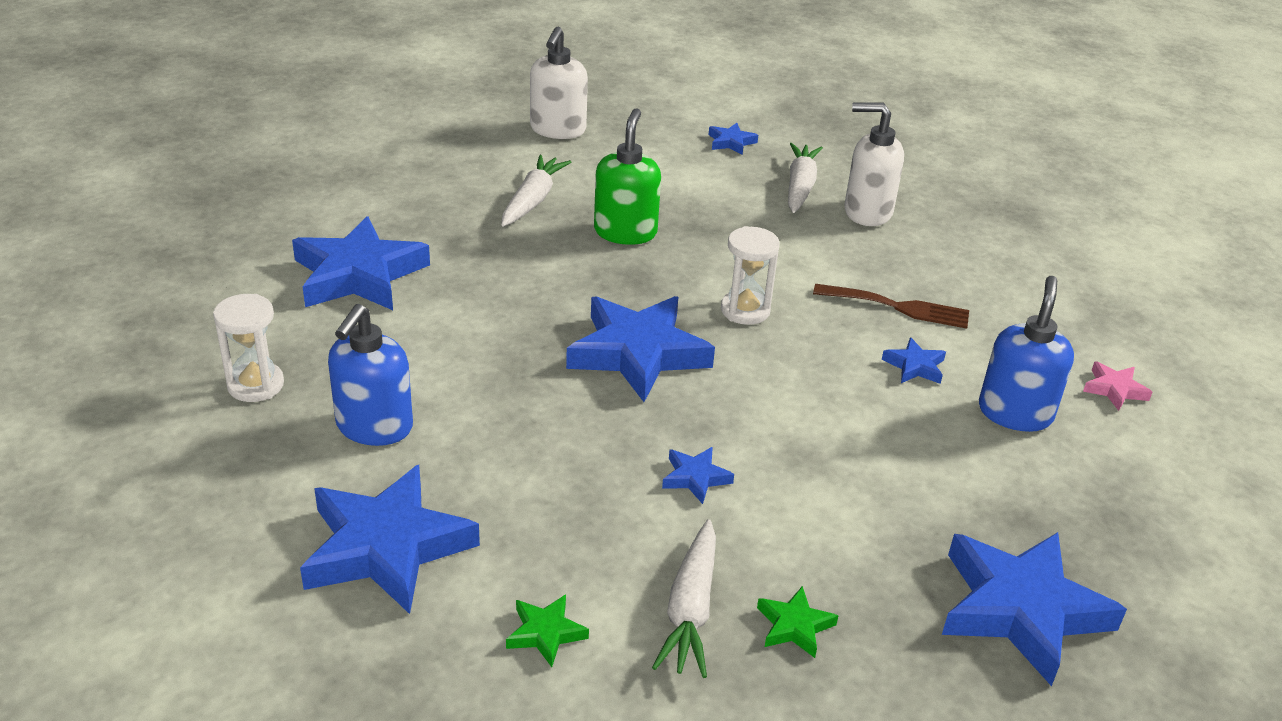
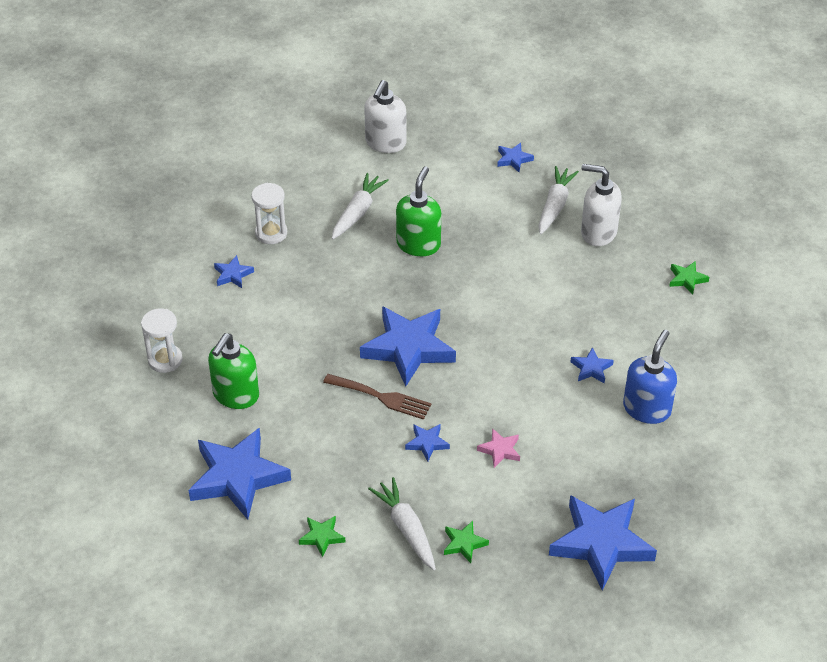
camera: 10 degrees right, 10 degrees up
blue star [292,216,430,310] -> blue star [214,255,254,288], size x0.44
blue soap dispenser [328,304,413,446] -> green soap dispenser [208,333,259,409]
white carrot [652,519,716,678] -> white carrot turned 135 degrees clockwise [368,477,436,570]
white hourglass [721,226,780,325] -> white hourglass moved to [252,183,287,244]
brown fork [813,284,969,329] -> brown fork moved to [323,374,431,420]
pink star [1083,361,1152,411] -> pink star moved to [477,428,520,468]
none -> green star [669,261,709,294]

